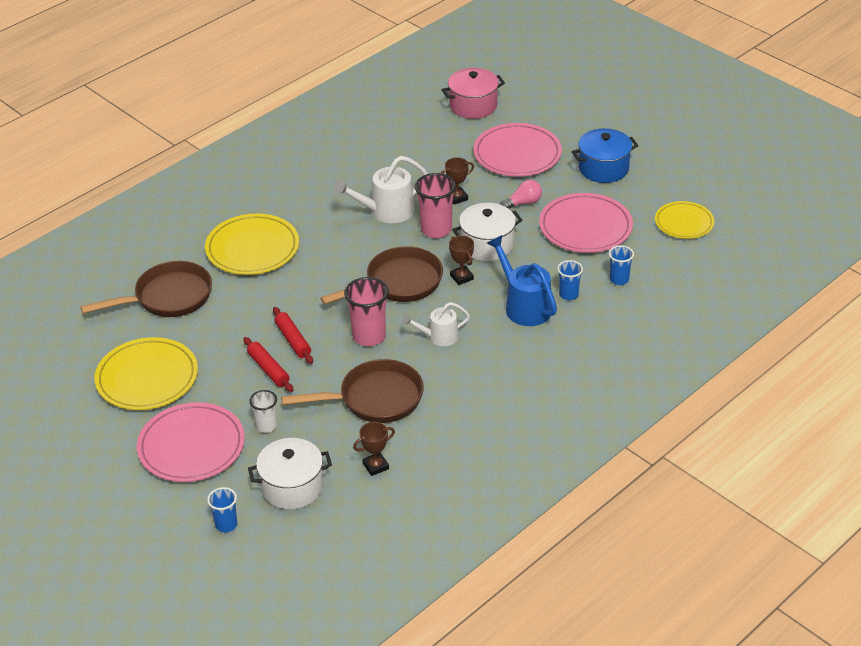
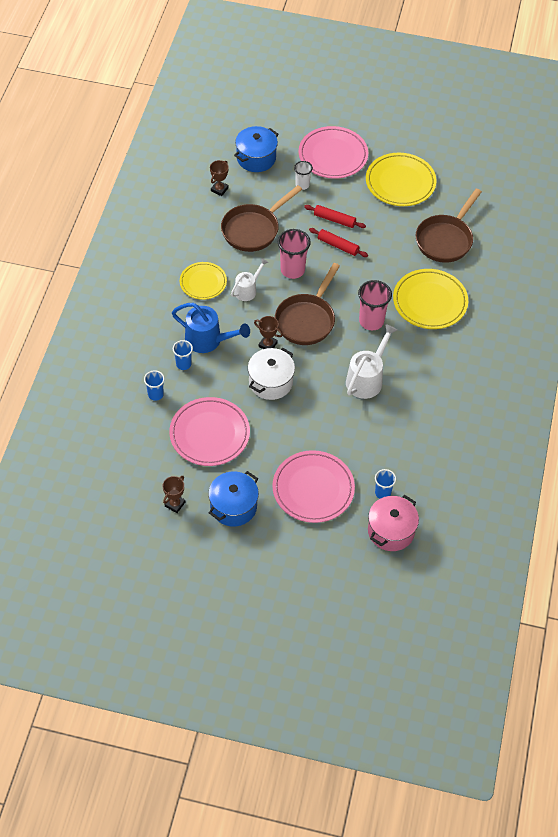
camera: 145 degrees right, 15 degrees up
blue cup [207,487,237,532] -> blue cup moved to [375,469,396,499]
white pot [248,438,332,509] -> blue pot [234,126,279,172]
pink cup [415,173,456,238] -> pink cup moved to [358,280,392,330]
brown trophy [441,157,474,205] -> brown trophy moved to [163,476,185,513]
pink light bulb [500,180,542,209] -> none
yellow plate [655,201,714,239] -> yellow plate moved to [180,262,227,300]

